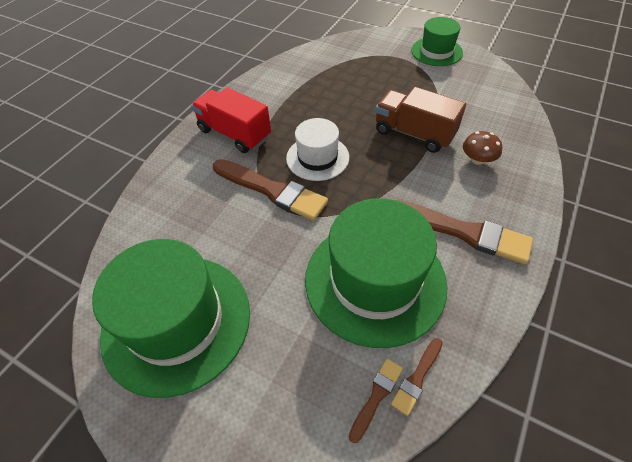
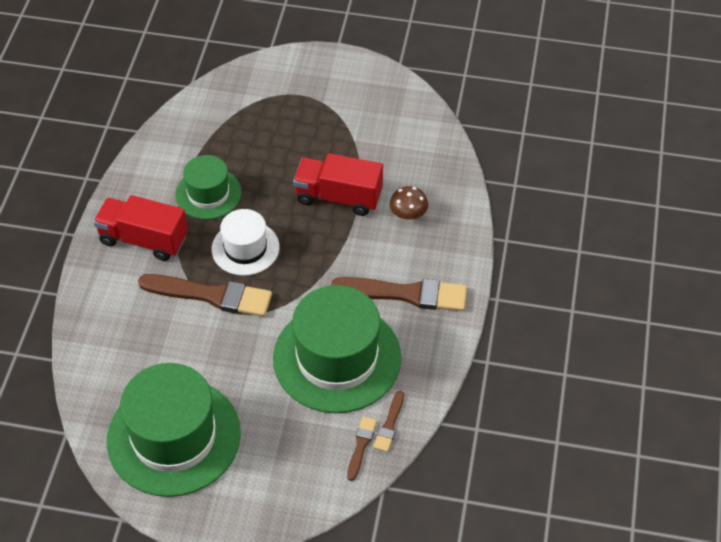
camera: 20 degrees left, 0 degrees up
brown truck [375,87,466,153] -> red truck [293,153,383,216]
green hat [411,17,463,66] -> green hat moved to [175,155,242,220]

